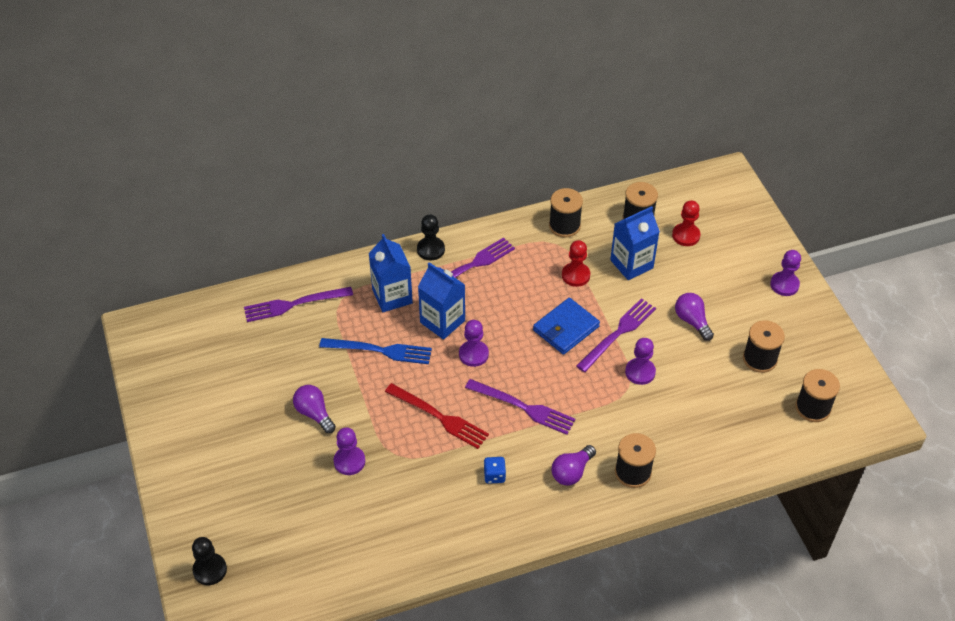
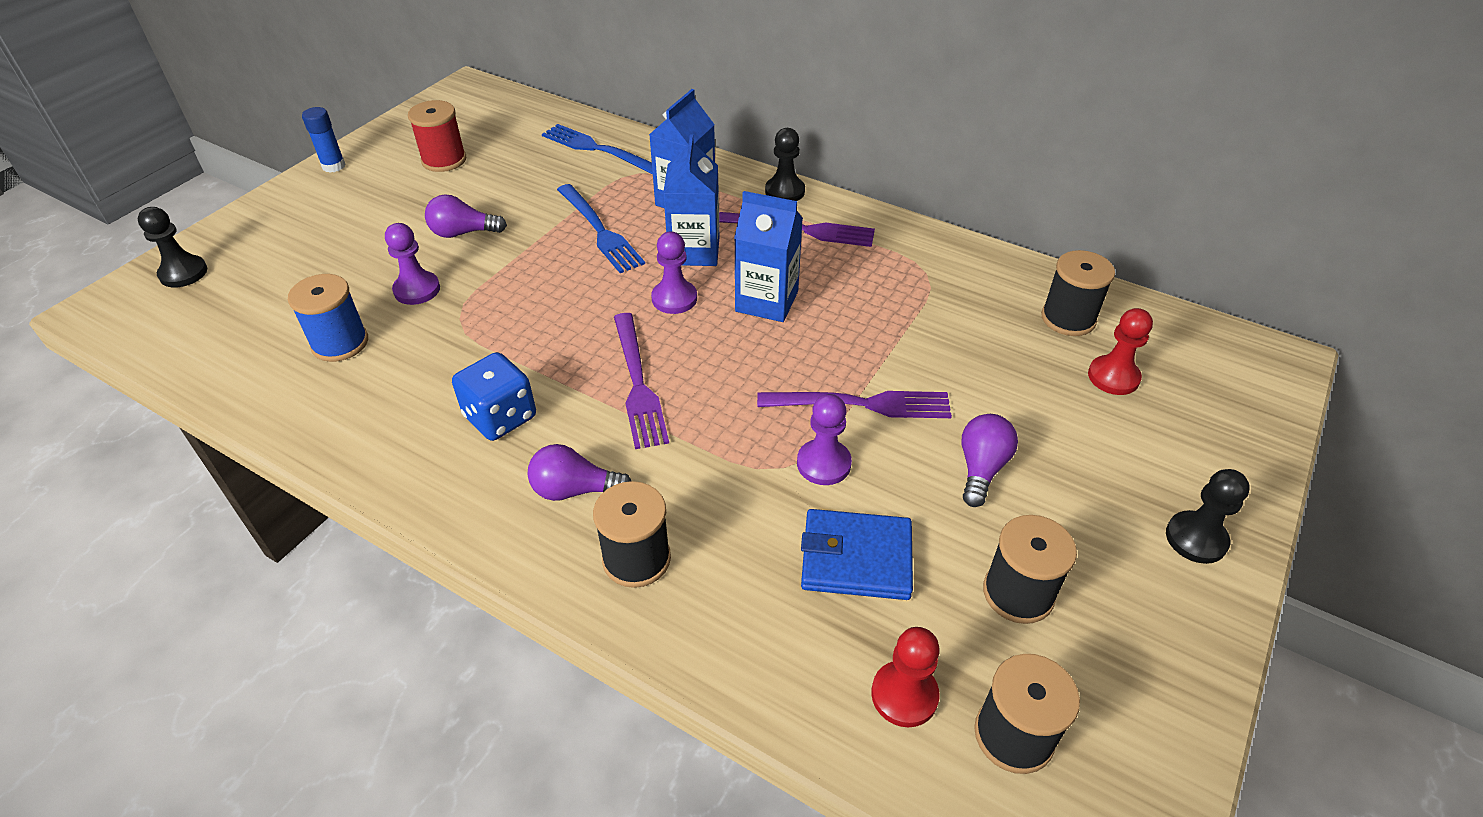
camera: 50 degrees right, 5 degrees down
purple fork [244,287,353,322] -> blue fork [542,124,653,174]
purple light bulb [293,385,336,433] -> purple light bulb turned 105 degrees counterclockwise [425,194,507,238]
red fork [385,383,489,449] -> none
blue dice [484,457,506,484] -> blue dice [452,352,536,441], size x1.74
blue wallet [533,298,600,355] -> blue wallet moved to [801,509,913,600]
black spool [549,188,583,238] -> none
red pawn [562,240,590,287] -> red pawn moved to [871,627,940,727]
blue carton [610,206,660,280] -> blue carton moved to [734,191,803,322]
purple pawn [770,250,801,296] -> black pawn [1166,469,1250,564]
none -> blue spool [288,274,368,362]
none -> blue glue stick [302,107,346,173]
none -> red spool [408,100,466,172]

